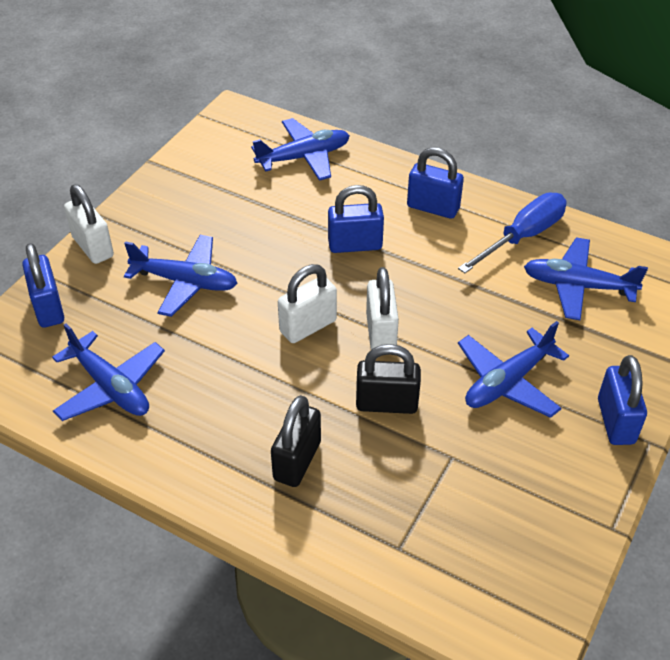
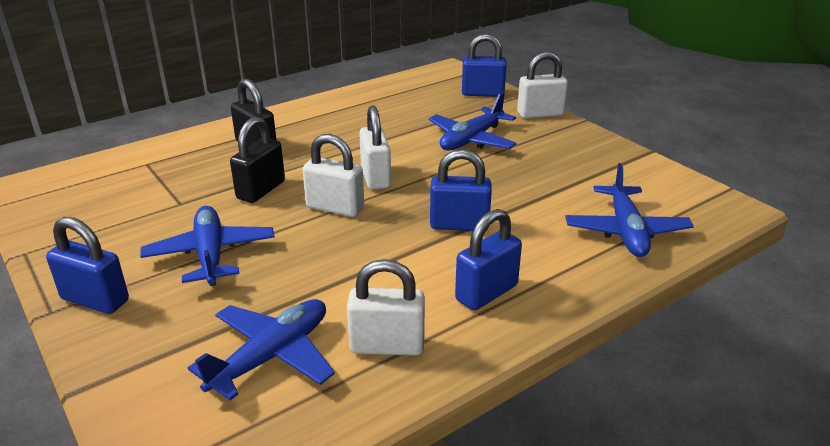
camera: 115 degrees right, 15 degrees down
blue plane [52,324,165,421] -> none
blue padlock [328,185,384,253] -> blue padlock turned 75 degrees clockwise [430,149,492,231]
blue screwdriver [458,193,567,273] -> white padlock [347,259,425,355]

